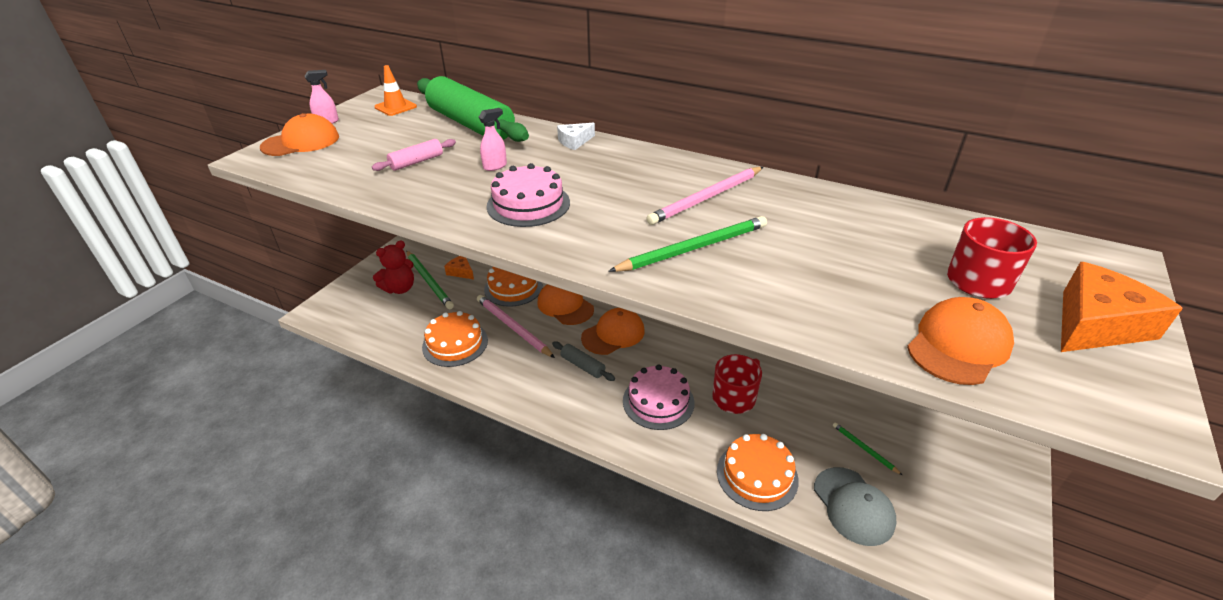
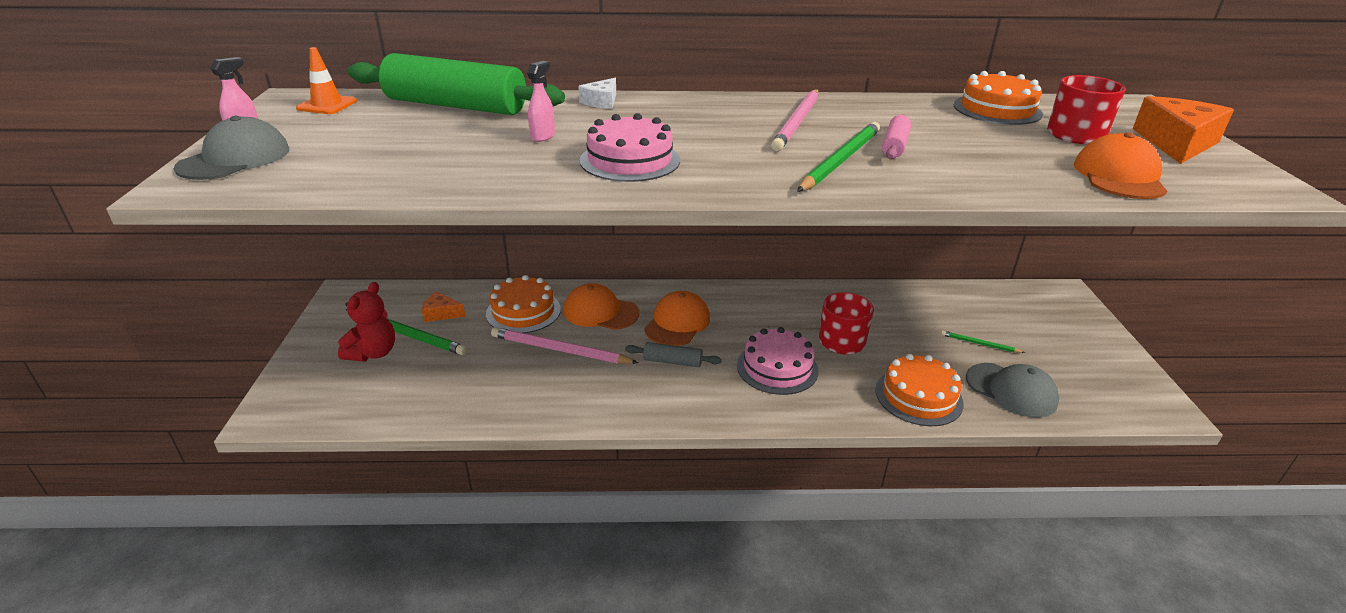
camera: 30 degrees left, 5 degrees down
orange cap [260,113,339,156] -> grey cap [174,116,289,180]
pink rolling pin [372,139,456,171] -> pink rolling pin moved to [882,114,911,159]
orange cake [422,311,488,367] -> orange cake moved to [953,71,1043,125]

